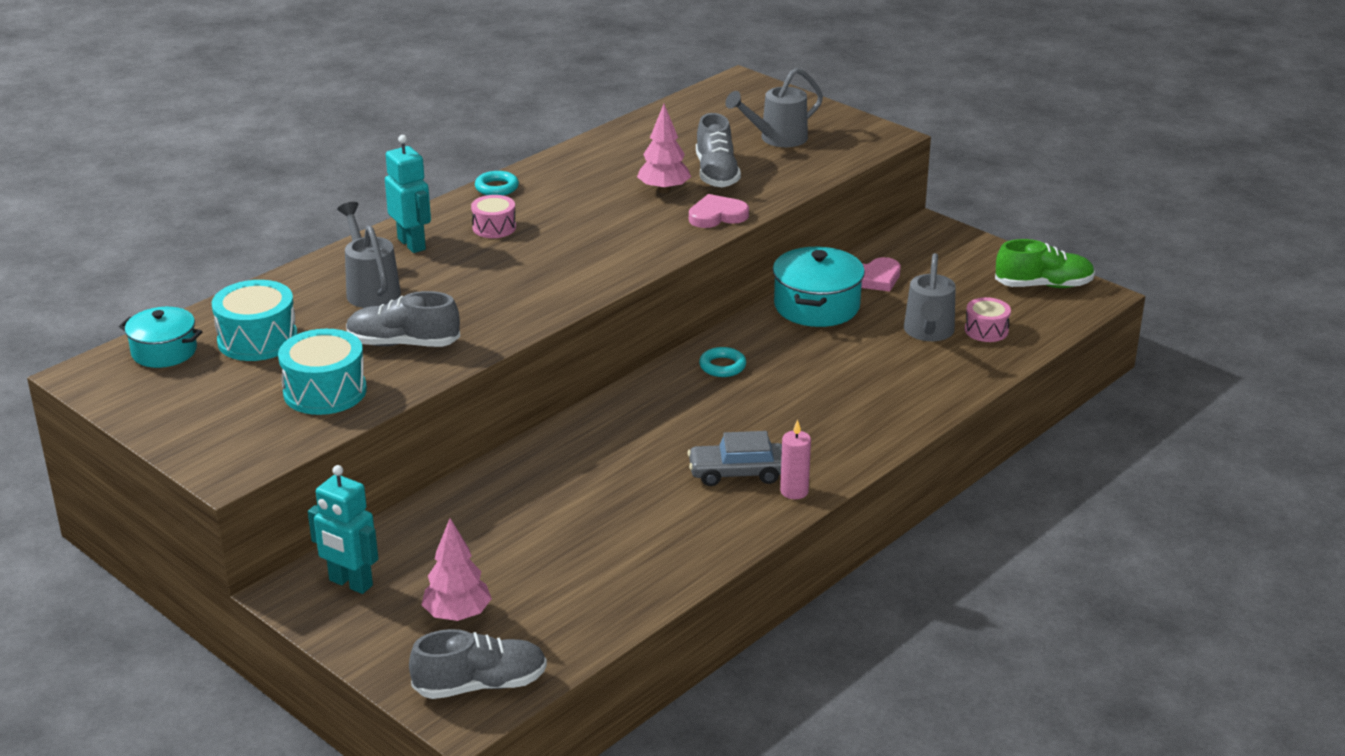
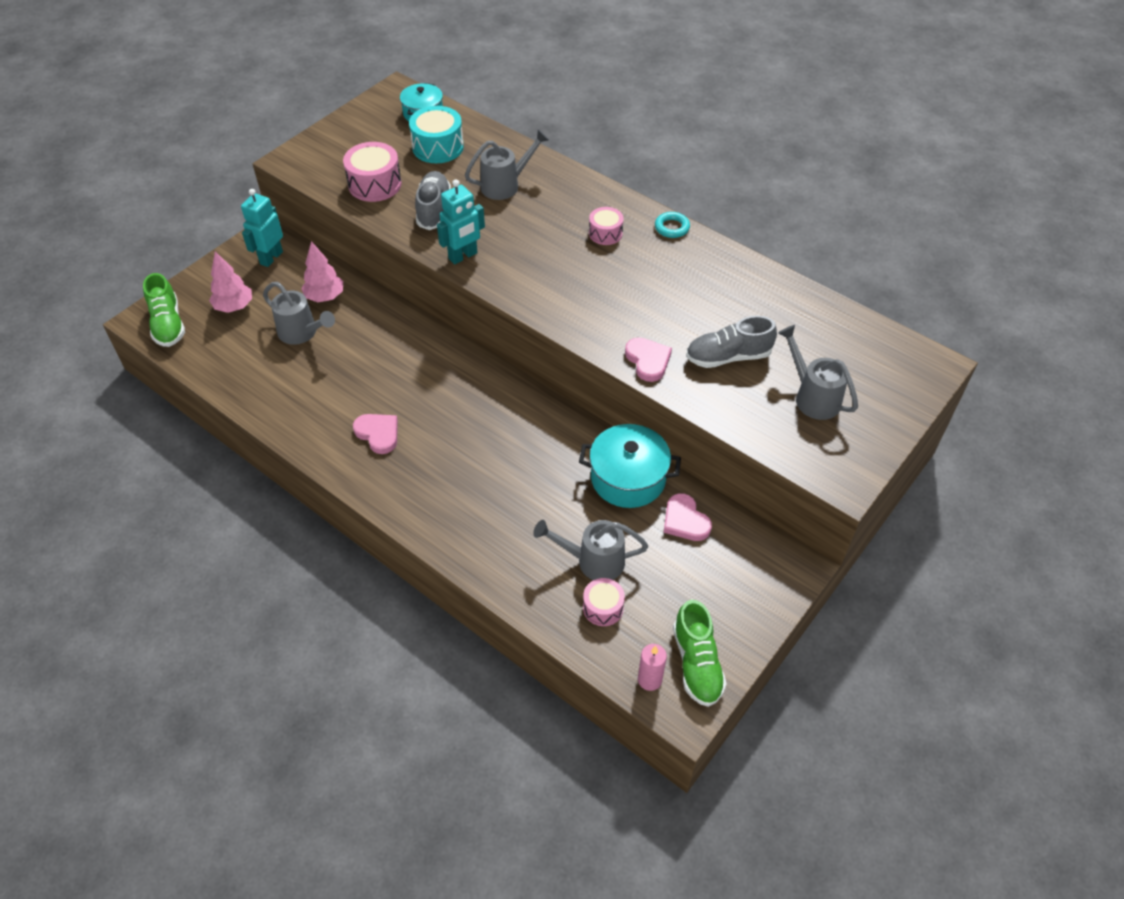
camera: 85 degrees right, 20 degrees up
turquoise drum [278,329,367,415] -> pink drum [343,142,402,202]
turquoise robot [385,135,431,253] -> turquoise robot moved to [437,179,485,265]
grey shoe [409,629,547,699] -> green shoe [143,273,185,347]
pink tree [637,104,691,193] -> pink tree moved to [301,241,343,302]
grey car [687,431,782,486] -> pink heart [353,414,398,454]
turquoise ring [699,347,746,377] -> none
pink candle [780,419,811,499] -> pink candle moved to [638,644,667,691]
none -> grey watering can [263,282,335,345]

